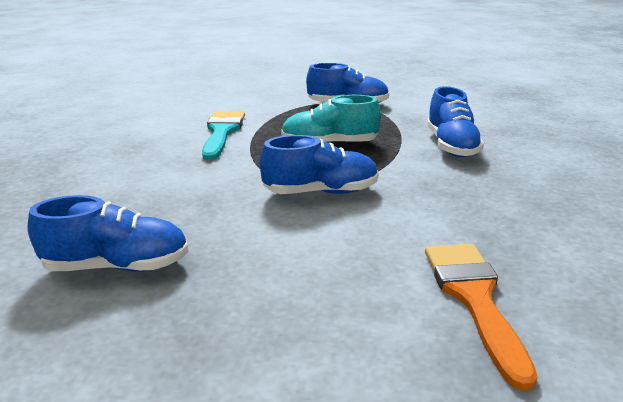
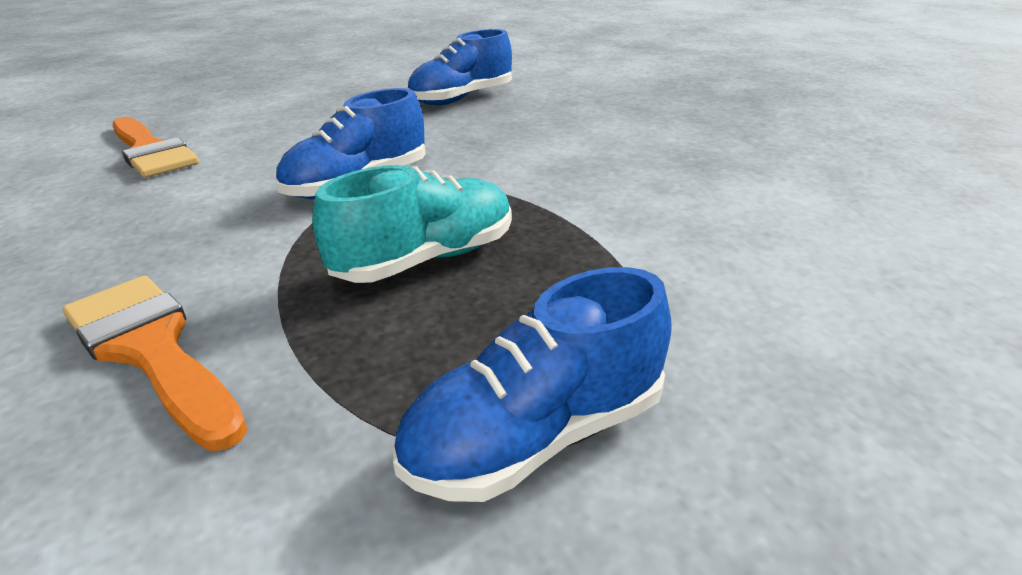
camera: 145 degrees right, 5 degrees up
turquoise brush [202,111,245,160] -> none
blue shoe [426,86,484,157] -> orange brush [62,276,248,451]

